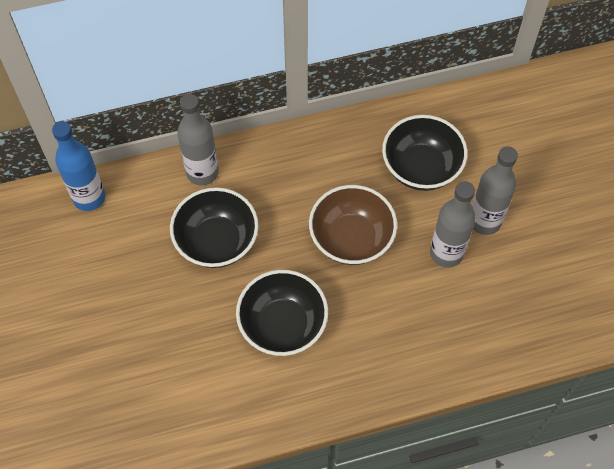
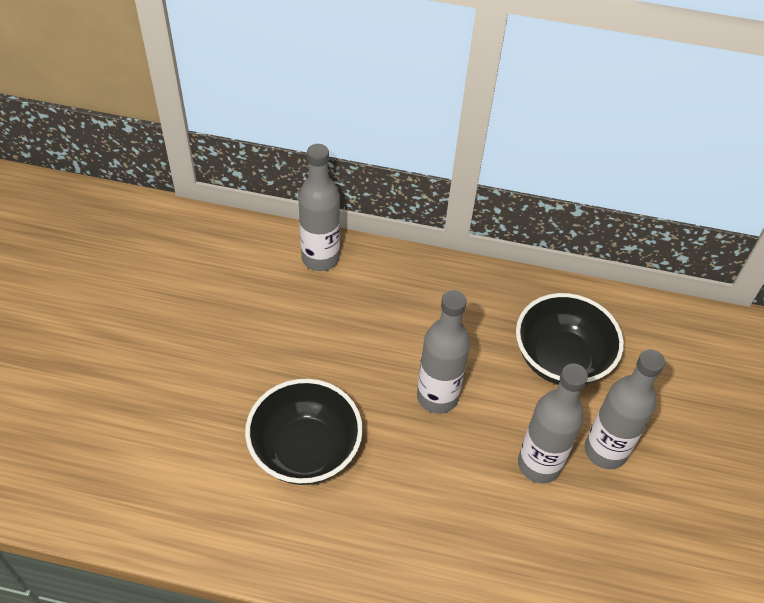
camera: 25 degrees right, 10 degrees down
blue bottle [52,121,105,211] -> none
black bowl [170,187,259,268] -> none
brown bowl [309,185,397,265] -> grey bottle [417,290,470,414]

